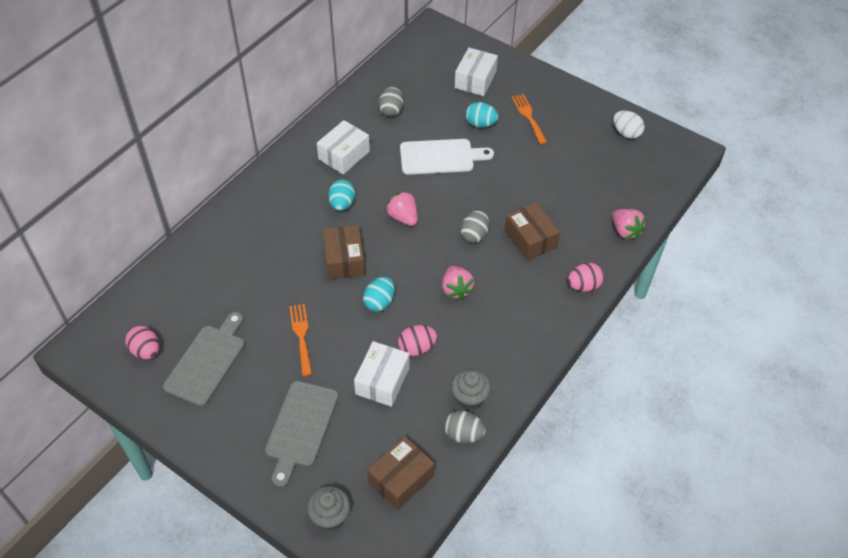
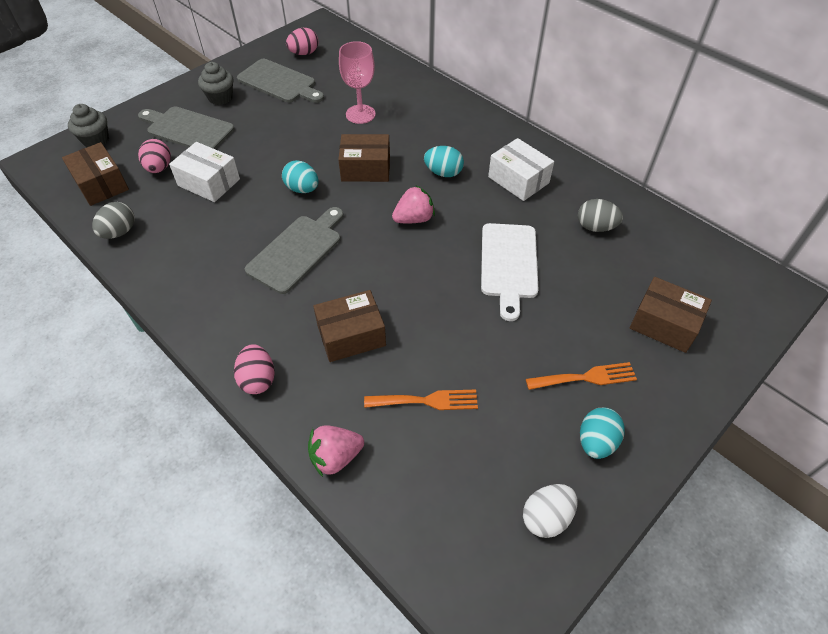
camera: 100 degrees right, 0 degrees up
orange fork [289,304,312,376] -> orange fork moved to [364,389,478,410]
pink egg [398,325,437,356] -> pink egg moved to [138,139,171,173]
pink strawberry [442,266,474,301] -> grey cutting board [245,207,344,294]
grey cupcake [451,369,491,410] -> grey cupcake moved to [198,62,233,105]
white box [455,48,498,96] -> brown box [629,277,712,353]
grey egg [460,210,489,243] -> none
turquoise egg [465,102,498,128] -> turquoise egg moved to [580,407,625,459]
none -> pink goblet [339,41,376,124]

